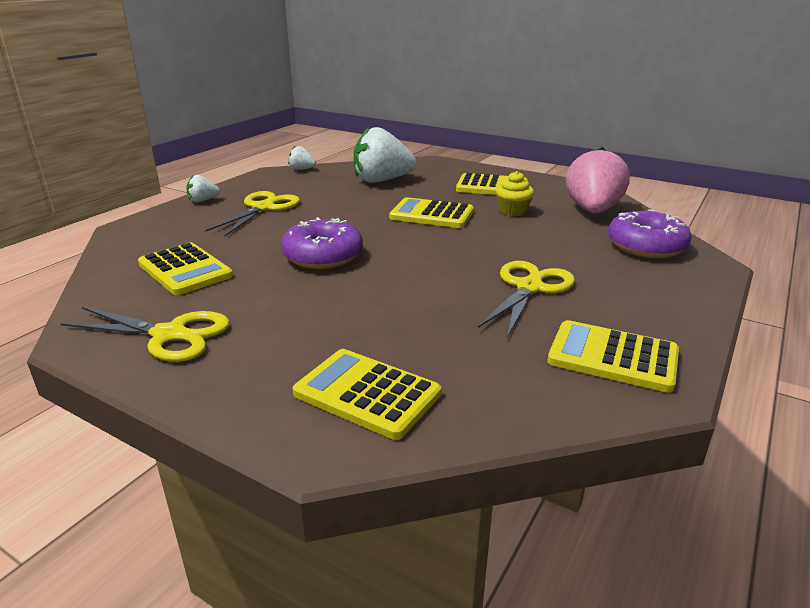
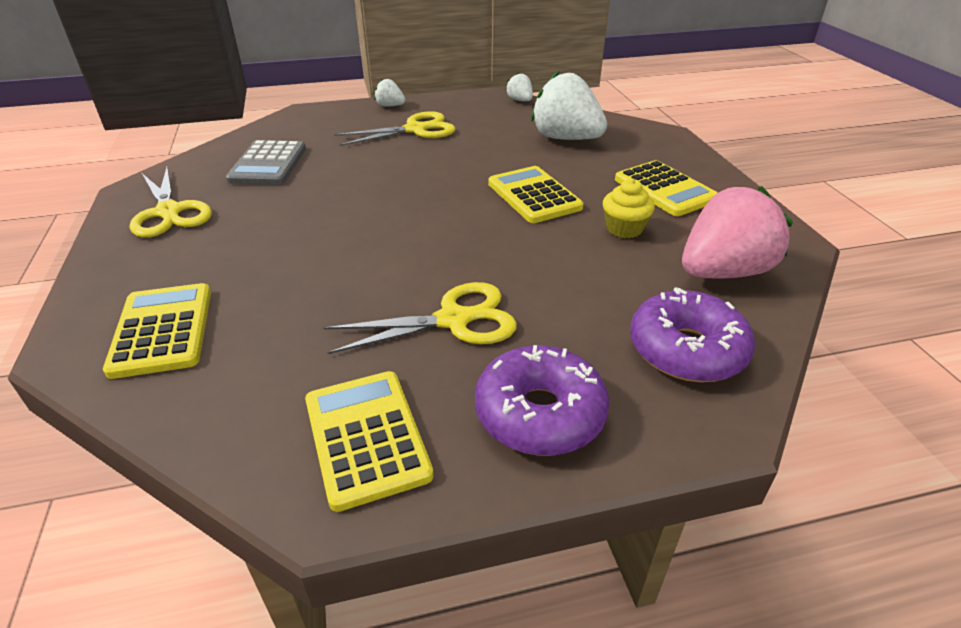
camera: 45 degrees right, 10 degrees up
yellow calculator [138,243,233,295] -> grey calculator [225,140,306,185]
purple donut [281,217,363,269] -> purple donut moved to [475,345,609,456]

